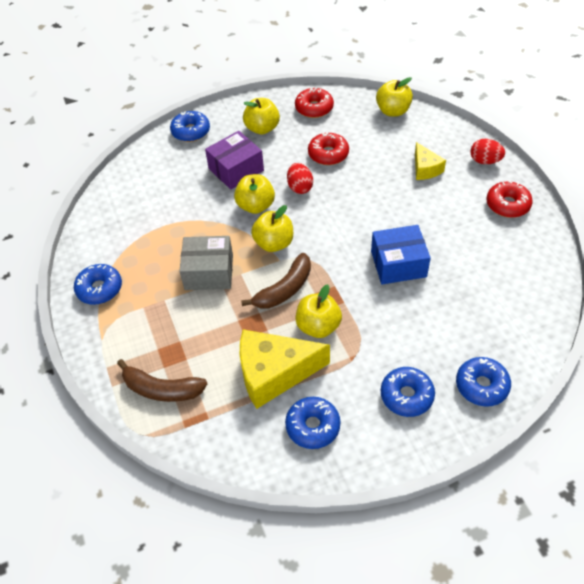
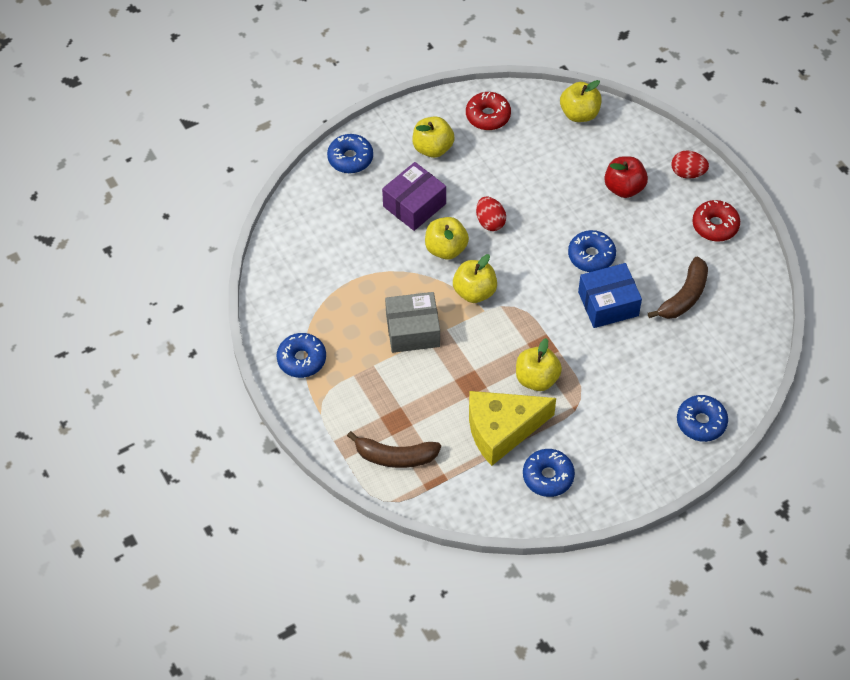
camera: 10 degrees left, 5 degrees up
brown banana [241,253,311,309] -> brown banana moved to [648,256,708,319]
red donut [308,133,349,165] -> none
blue donut [381,367,435,417] -> blue donut moved to [568,230,616,272]
yellow cheese [415,142,446,180] -> red apple [604,156,648,198]

